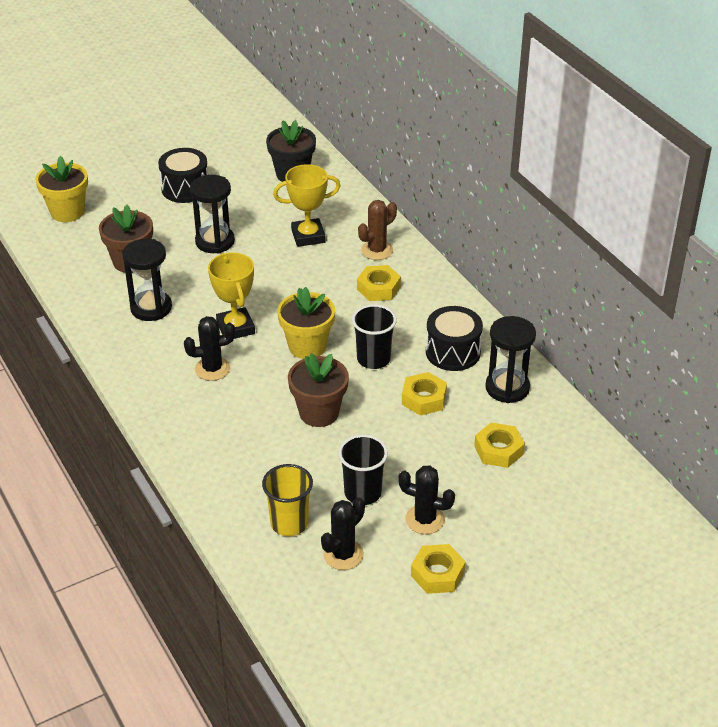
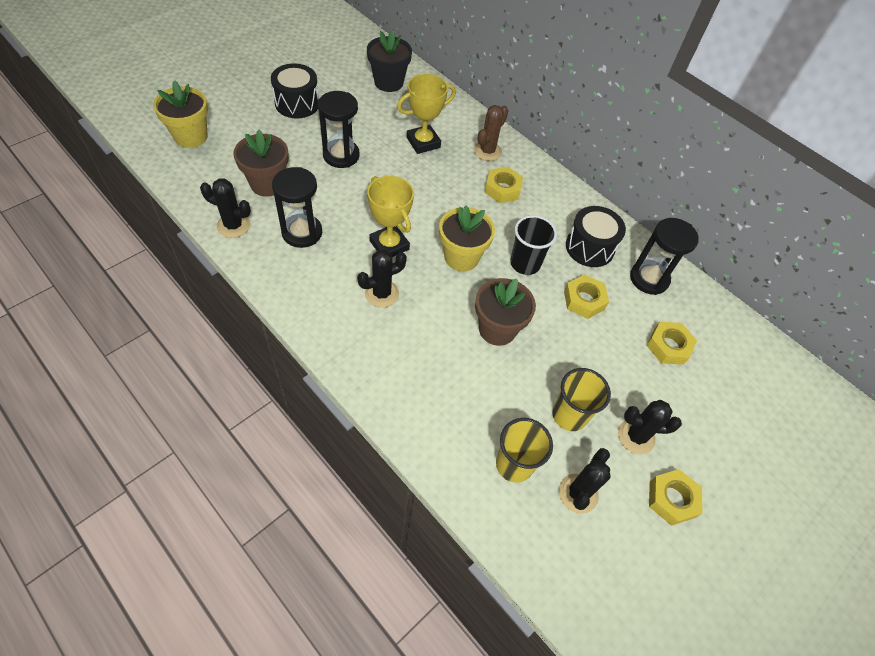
camera: 20 degrees left, 15 degrees up
black cup [338,435,388,505] -> yellow cup [552,368,611,431]
none -> black cactus [200,178,251,238]

